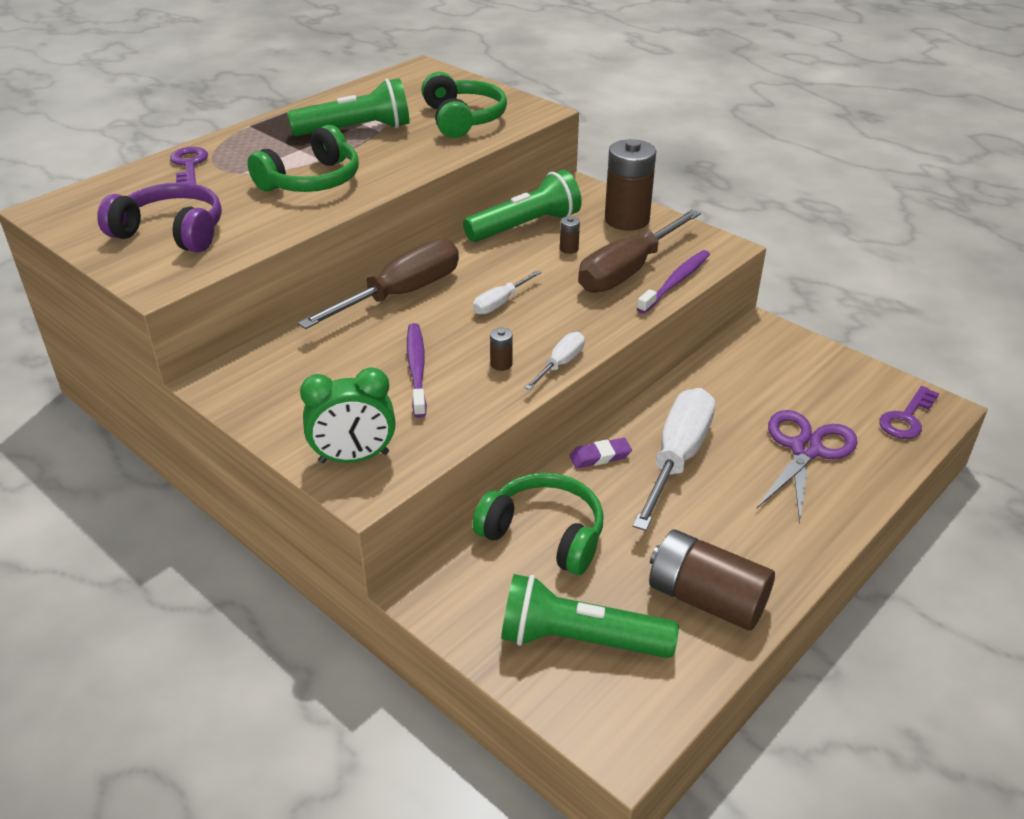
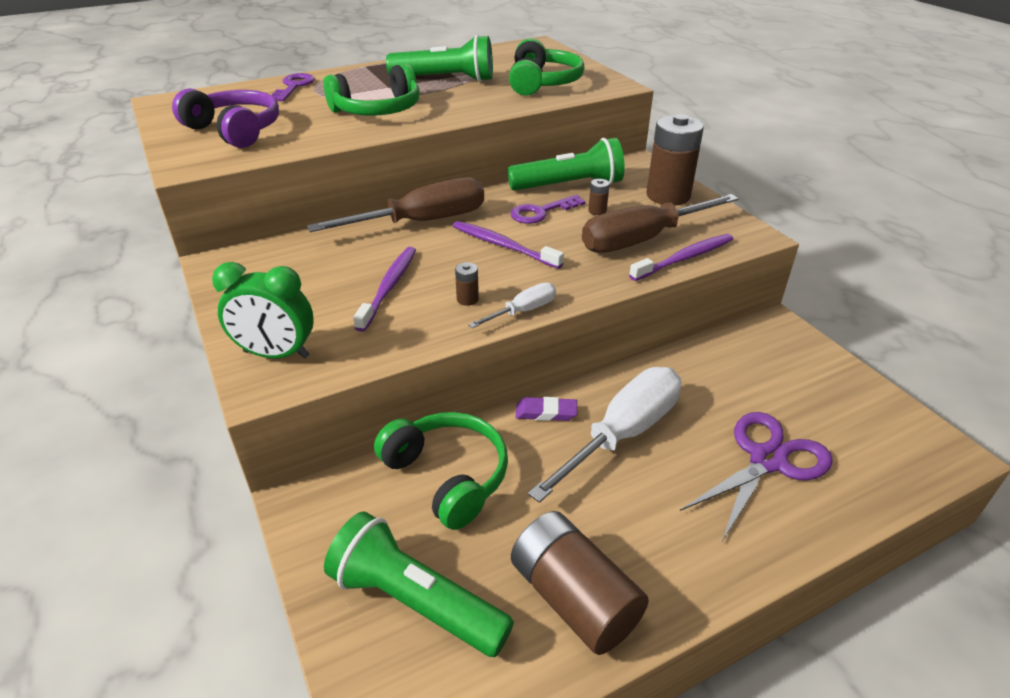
camera: 20 degrees right, 0 degrees up
white screwdriver [473,270,541,315] -> purple toothbrush [453,221,564,269]
purple key [879,386,939,439] -> purple key moved to [511,195,586,224]

